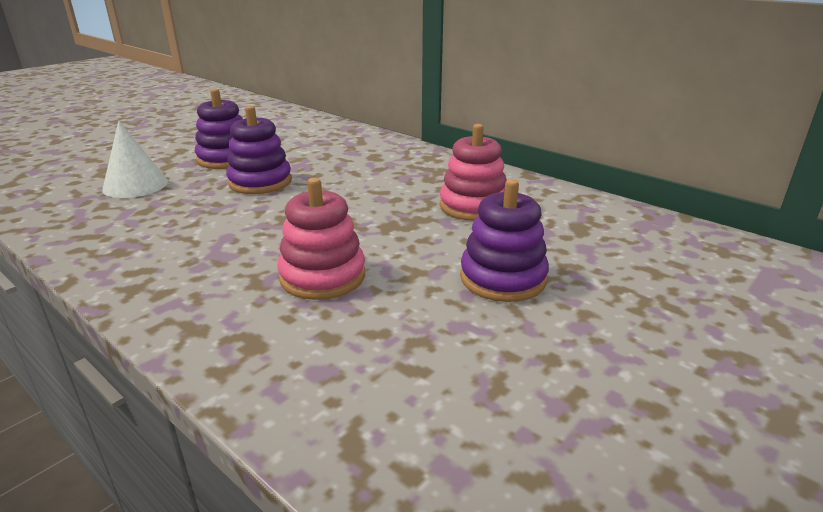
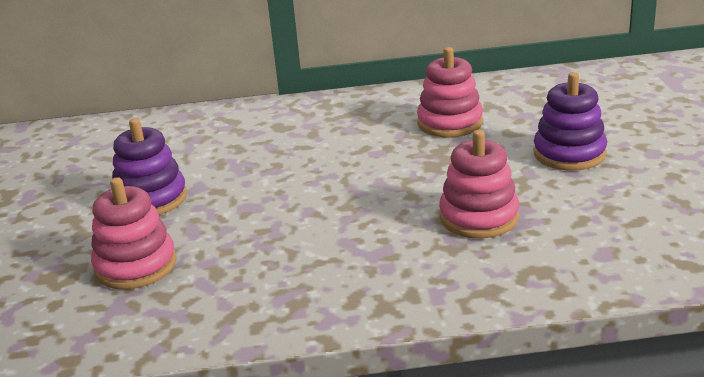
camera: 45 degrees left, 0 degrees up
white cone [102,120,168,198] -> pink stacking toy [91,177,177,290]
purple stacking toy [226,106,292,194] -> none

